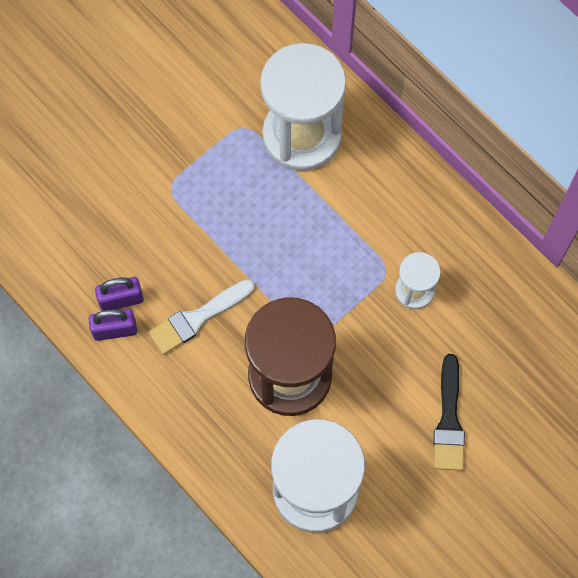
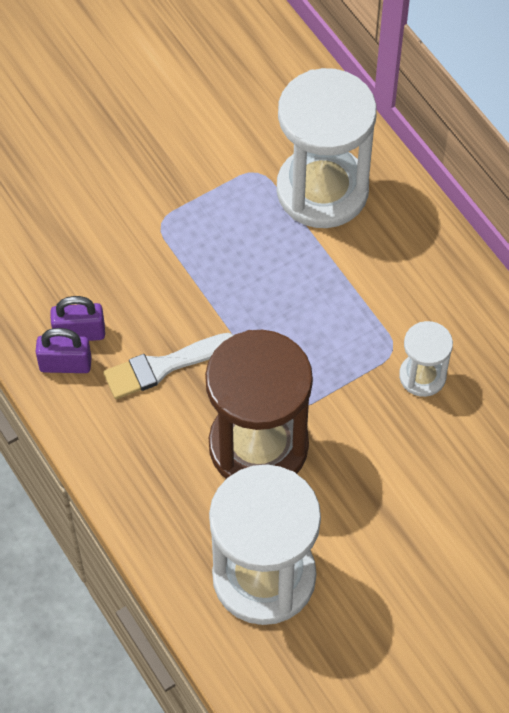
camera: 10 degrees right, 10 degrees down
black brush [433,354,465,471] -> none

